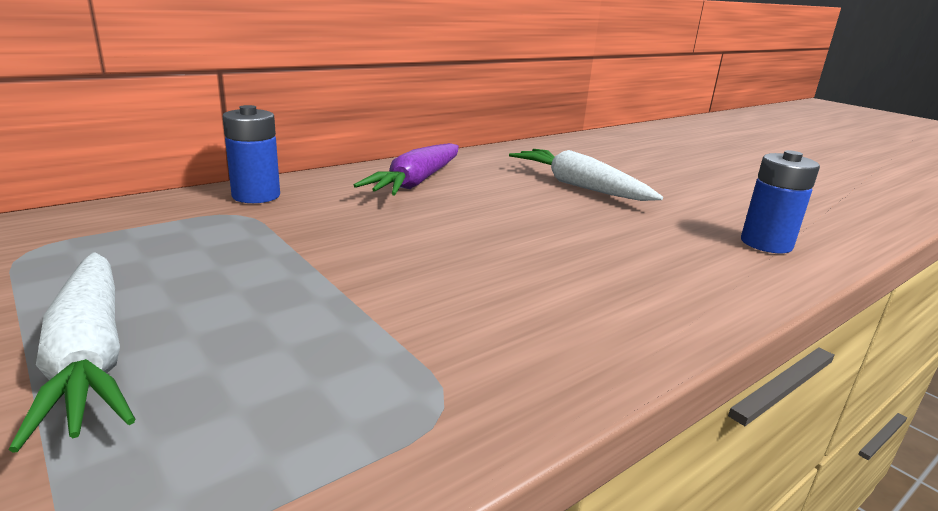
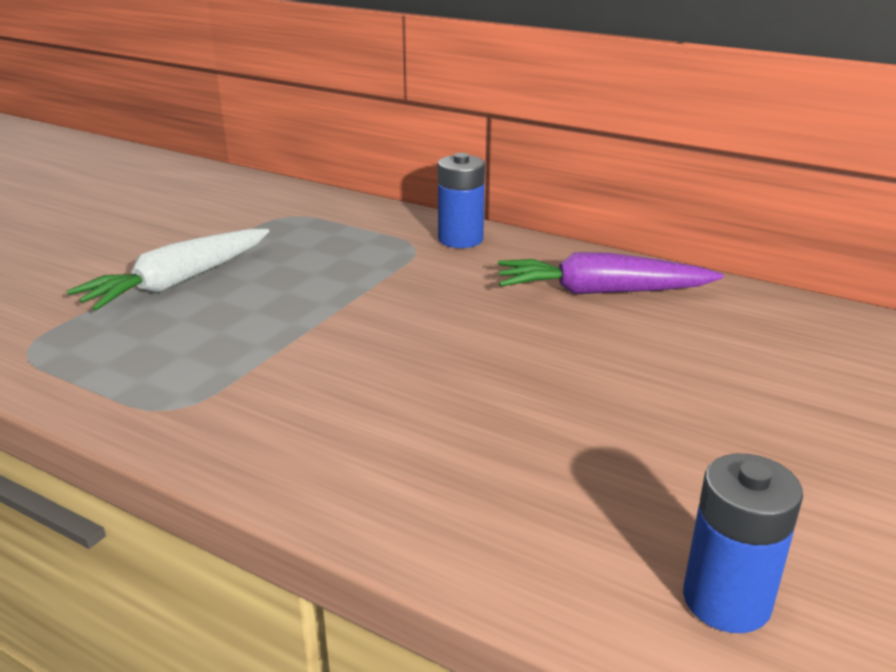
camera: 70 degrees right, 5 degrees up
white carrot [509,149,663,201] -> none

